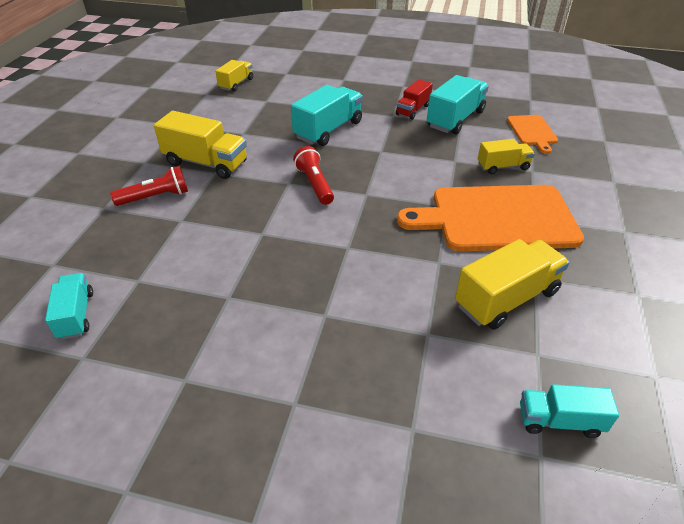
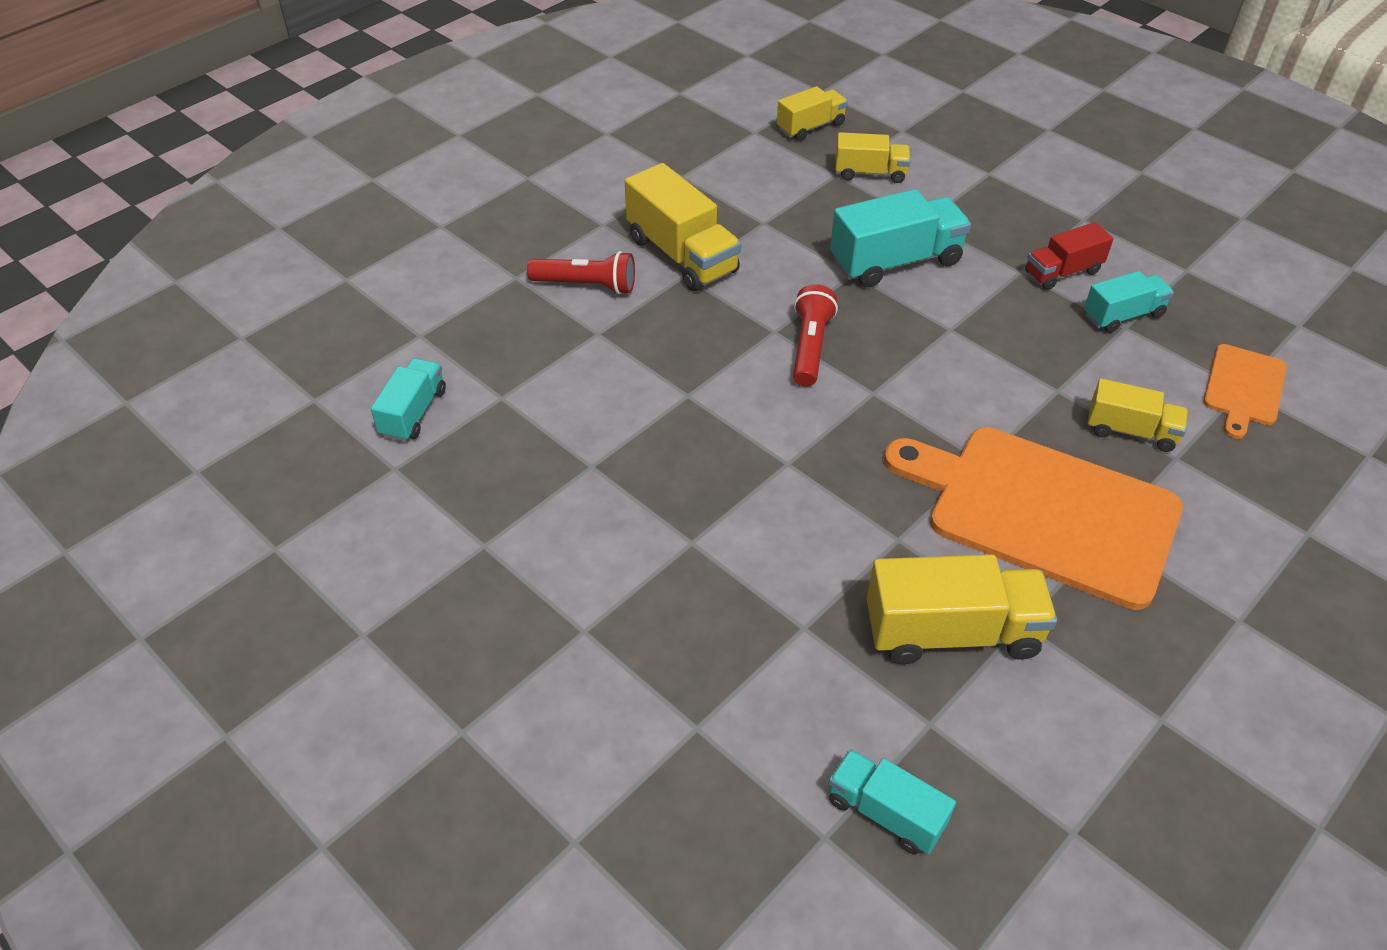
camera: 30 degrees right, 5 degrees up
turquoise truck [427,75,489,134] -> turquoise truck [1084,271,1174,333], size x0.60
none -> yellow truck [835,132,911,183]

